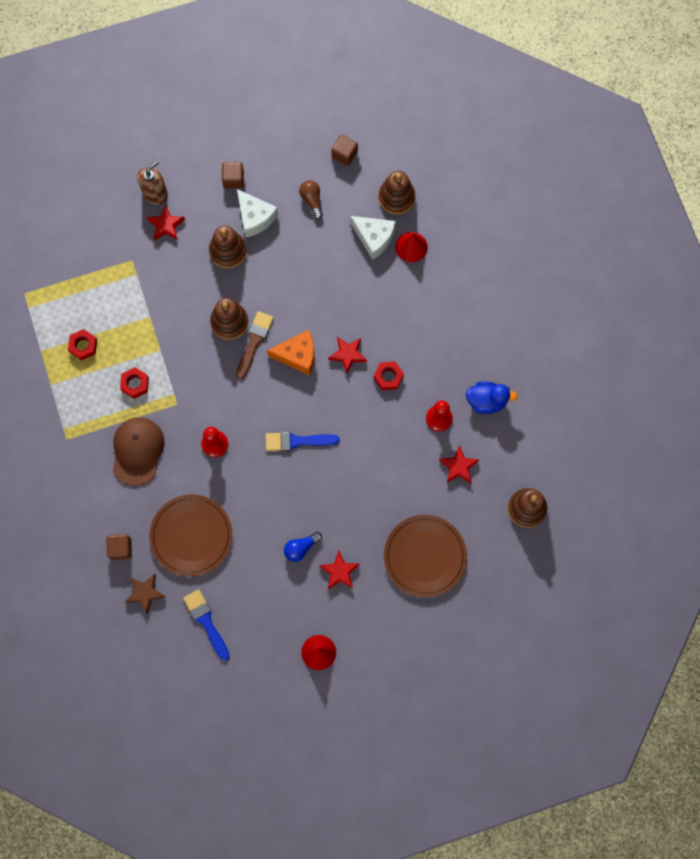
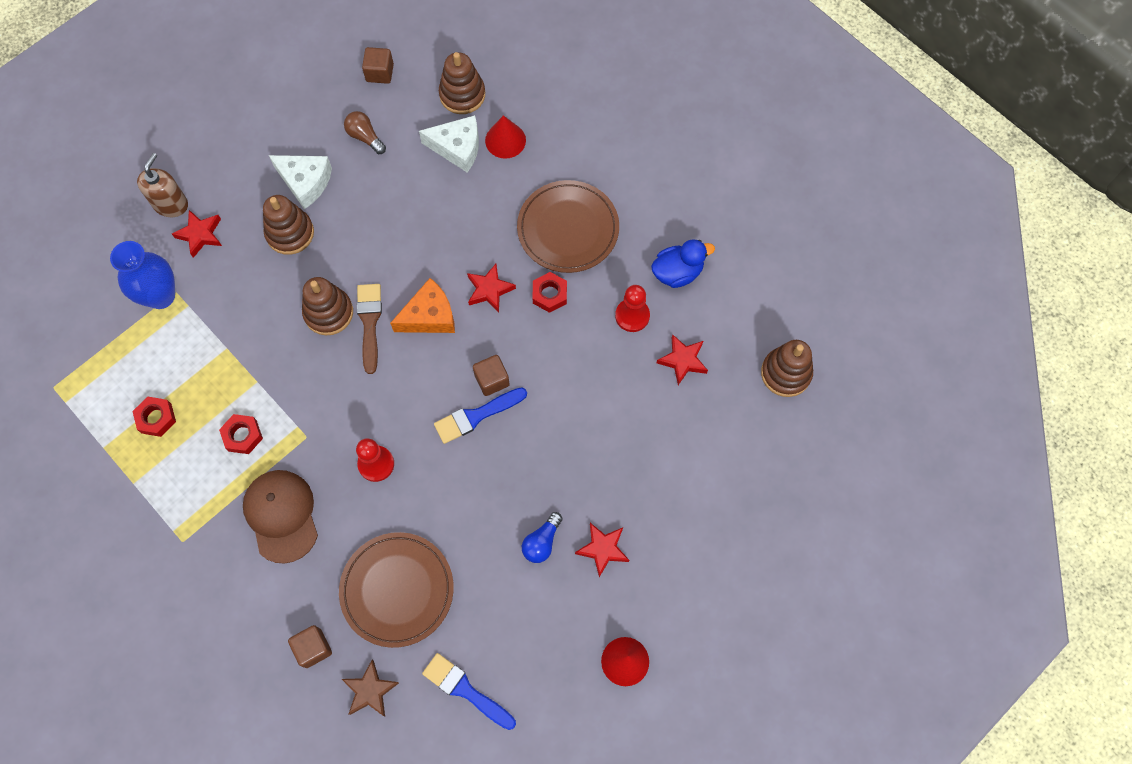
camera: 25 degrees left, 5 degrees down
brown cube [222,162,244,189] -> brown cube moved to [473,355,510,396]
brown plate [384,515,467,597] -> brown plate moved to [517,180,619,273]
none -> blue vase [110,241,175,309]

